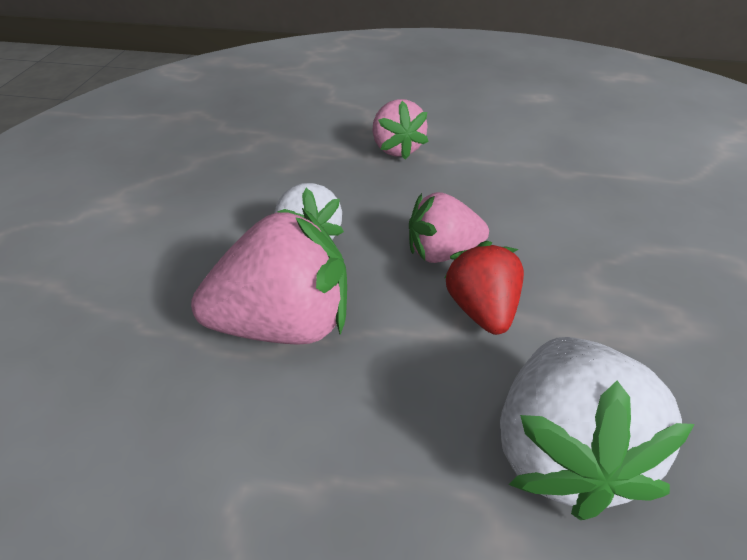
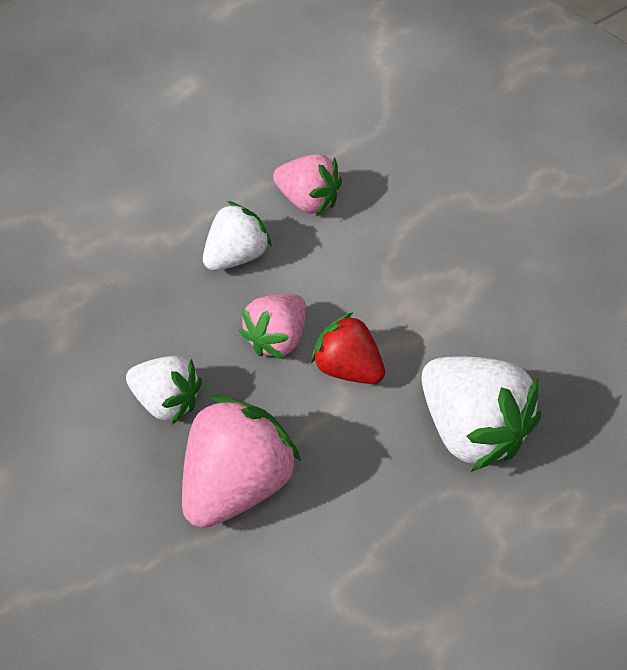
camera: 45 degrees left, 15 degrees up
pink strawberry [373,99,429,160] -> pink strawberry moved to [273,154,342,216]
none -> white strawberry [203,201,272,271]

